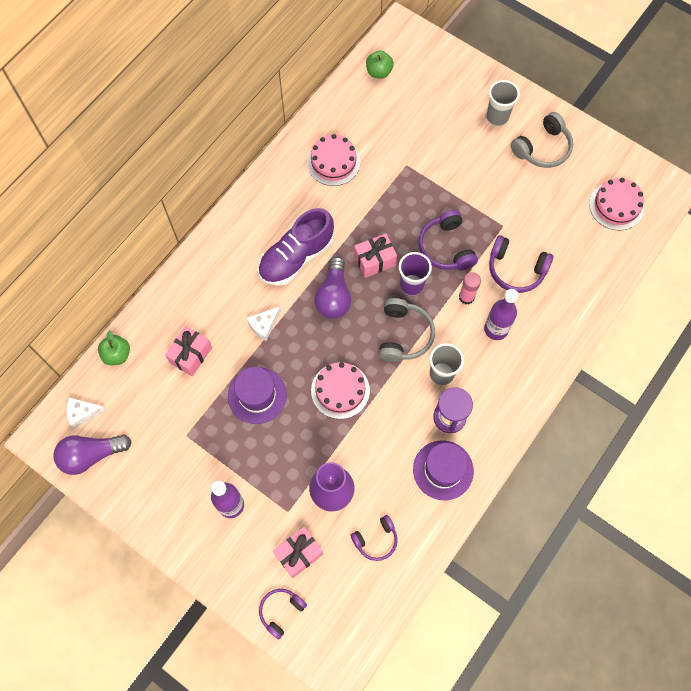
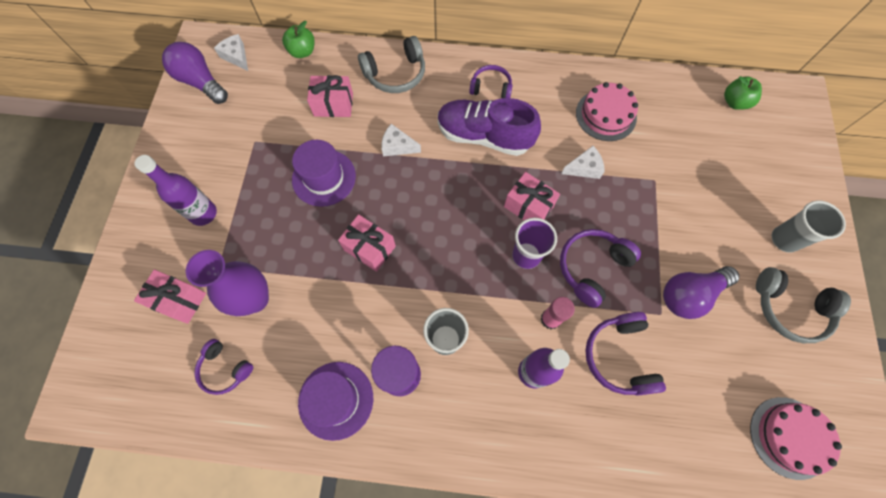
camera: 60 degrees right, 0 degrees up
purple headphones [259,589,307,639] -> purple headphones moved to [469,65,512,98]
pink cake [311,362,370,419] -> pink gift [338,214,396,272]
purple light bulb [314,257,351,319] -> purple light bulb moved to [663,266,739,319]
grey headphones [379,298,435,362] -> grey headphones moved to [358,36,425,93]
none -> white cheese [561,146,605,179]

